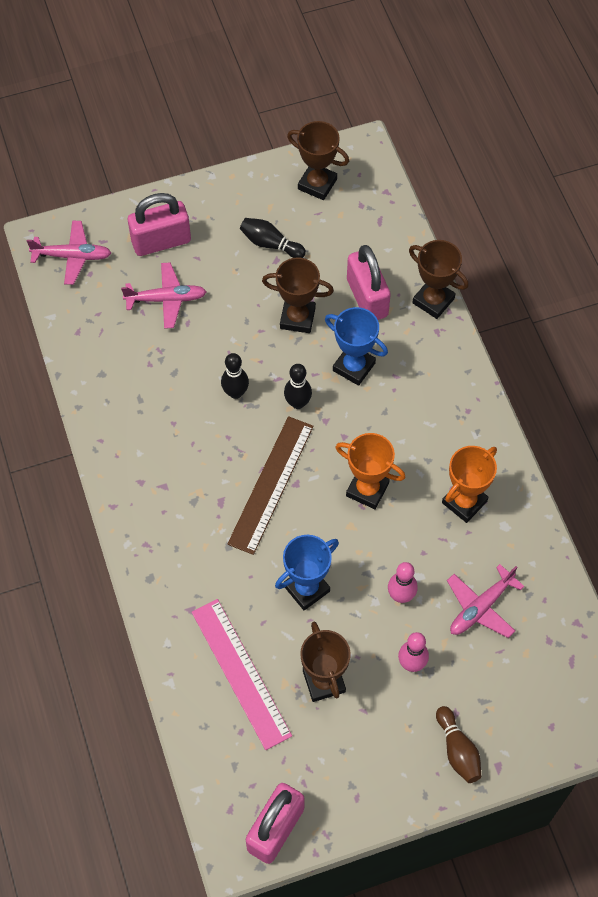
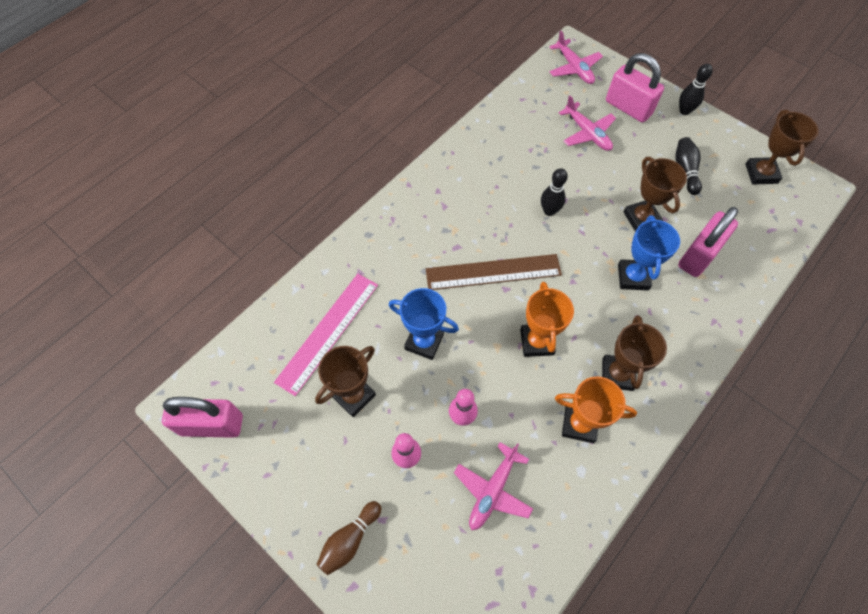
camera: 60 degrees right, 0 degrees up
black bowling pin [284,364,312,409] -> black bowling pin moved to [679,64,713,115]
brown trophy [409,240,469,319] -> brown trophy moved to [602,315,667,391]
pink plane [447,564,524,638] -> pink plane turned 75 degrees counterclockwise [454,442,533,530]

